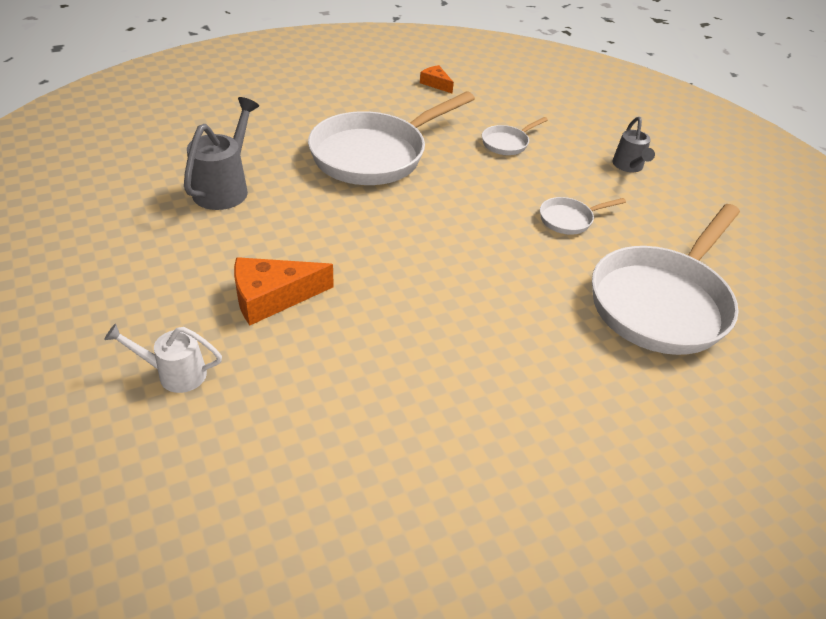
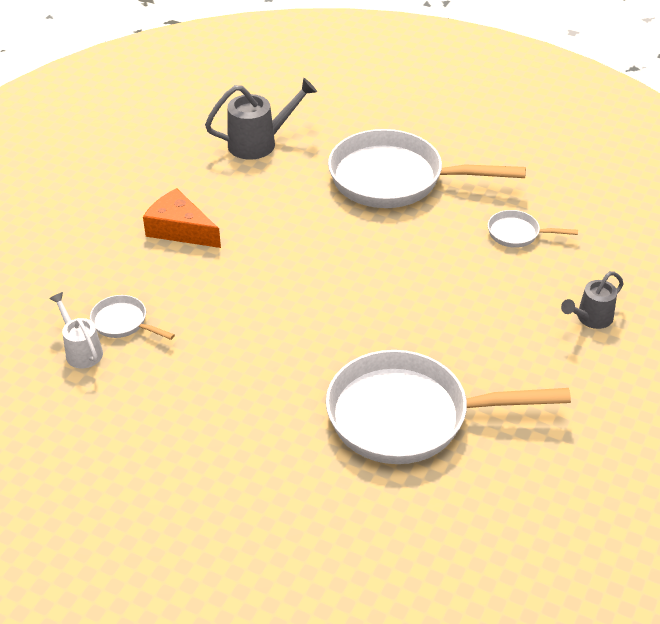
camera: 55 degrees right, 0 degrees up
white watering can [104,324,222,393] -> white watering can moved to [49,292,103,369]
orange cheese [420,65,454,93] -> none
white pan [540,197,626,235] -> white pan moved to [90,295,175,340]

